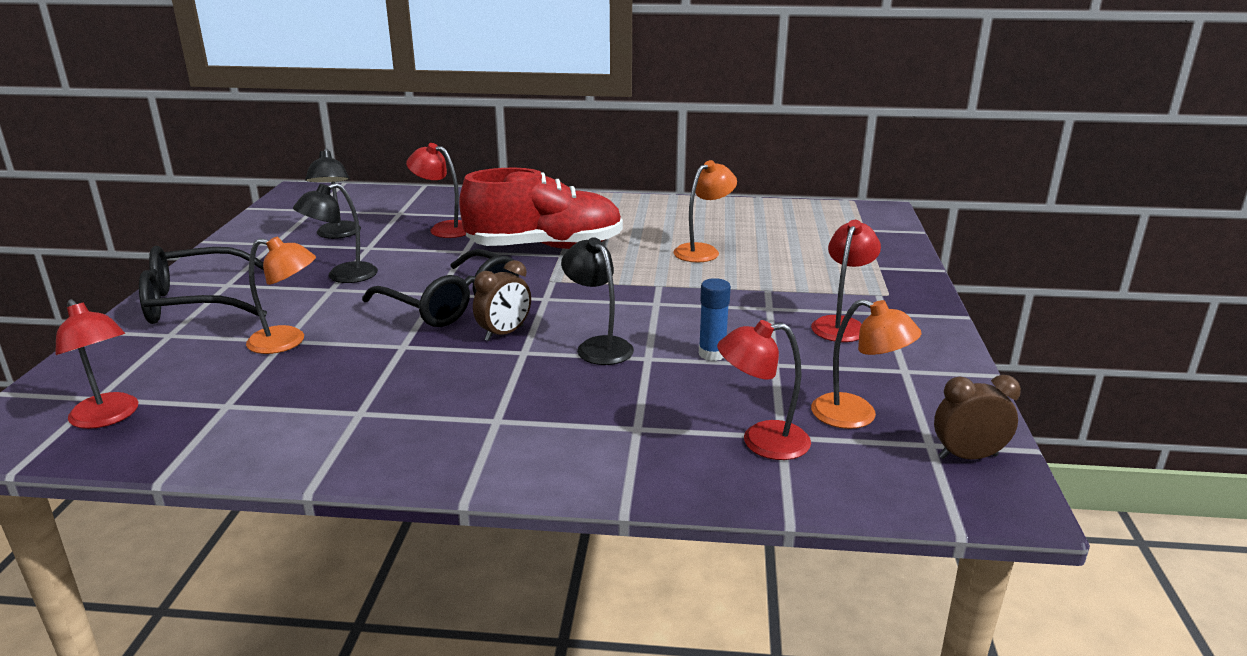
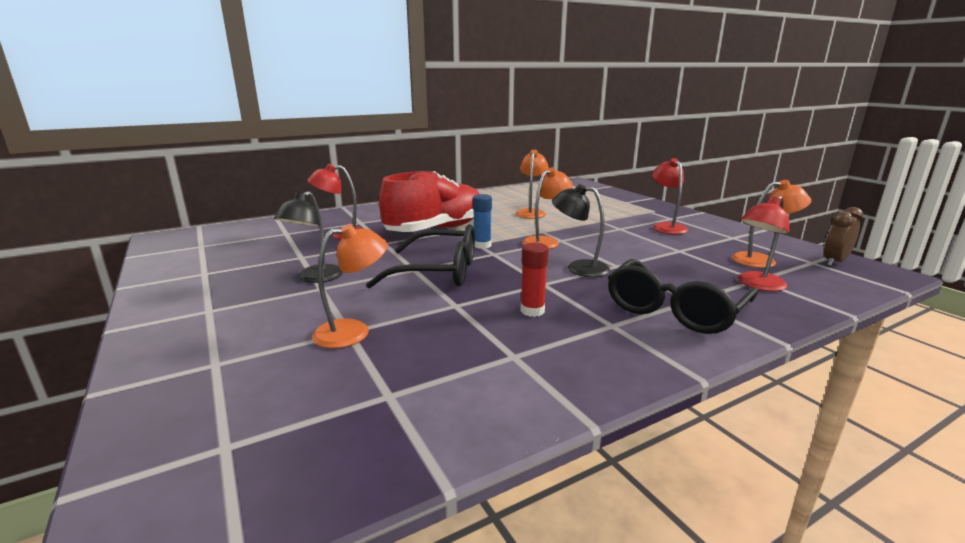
camera: 35 degrees left, 5 degrees down
red lamp [55,299,138,429] -> none
black glasses [139,246,267,324] -> black glasses moved to [608,259,759,334]
black lamp [305,148,361,239] -> none
brown clock [473,260,531,341] -> none
blue glue stick [699,278,731,361] -> blue glue stick moved to [473,194,492,249]
none -> red glue stick [520,243,549,317]
none -> orange lamp [522,167,573,249]

